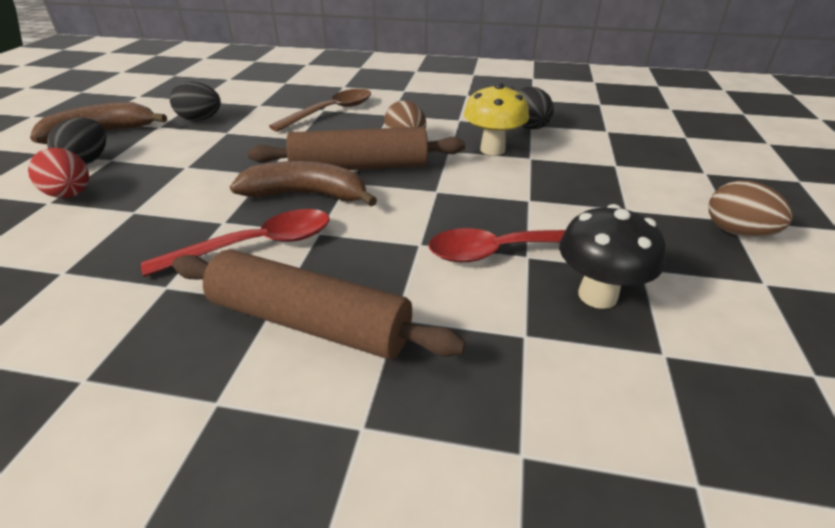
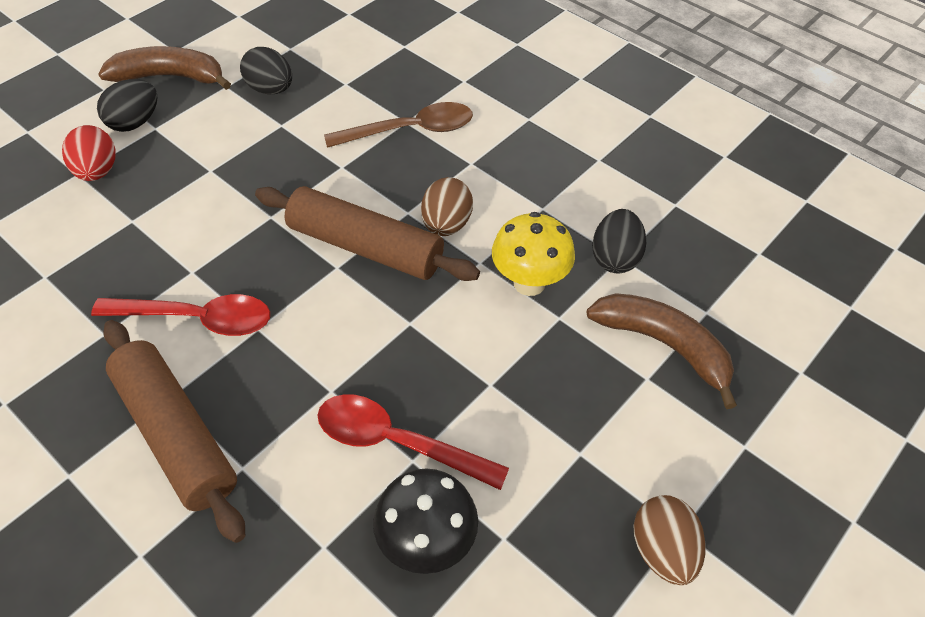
camera: 30 degrees right, 15 degrees up
brown banana [230,161,377,206] -> brown banana moved to [587,293,737,409]

